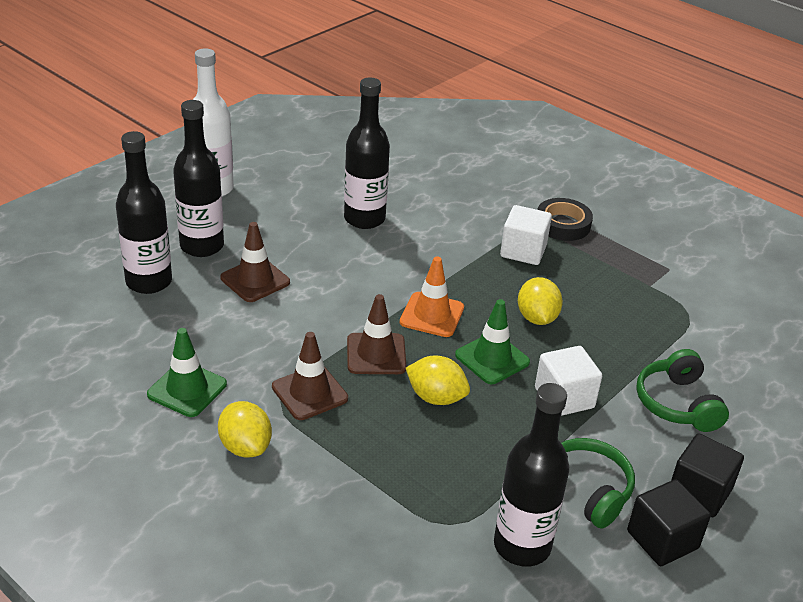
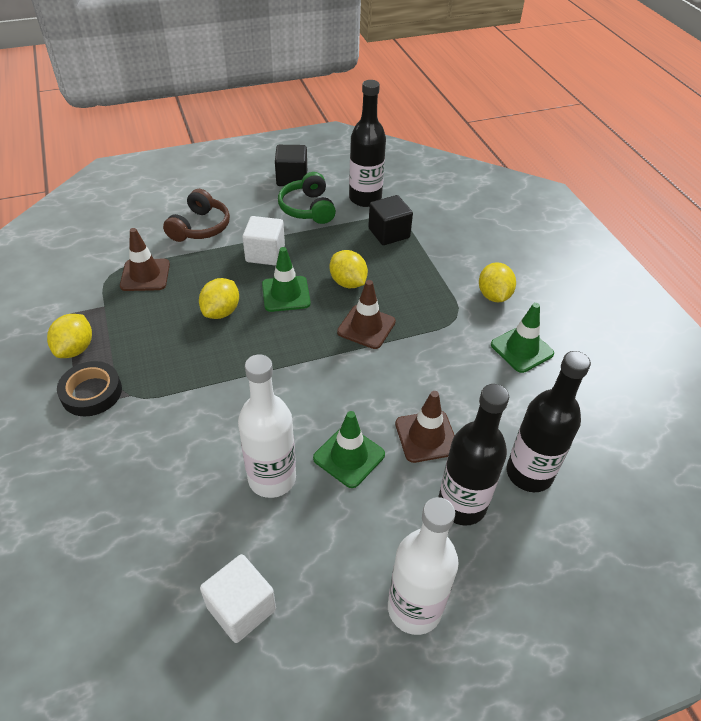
camera: 150 degrees left, 10 degrees up
brown traffic cone [272,332,348,420] -> brown traffic cone moved to [120,228,170,291]
black bottle [344,78,390,229] -> white bottle [238,354,296,498]
orange traffic cone [400,256,464,337] -> none
white cube [500,205,552,265] -> white cube moved to [200,554,276,643]
green headphones [636,349,729,432] -> brown headphones [163,189,230,242]
black cube [671,433,744,517] -> black cube moved to [368,195,413,245]
none -> yellow lemon [47,314,92,358]
none -> green traffic cone [313,411,385,488]

